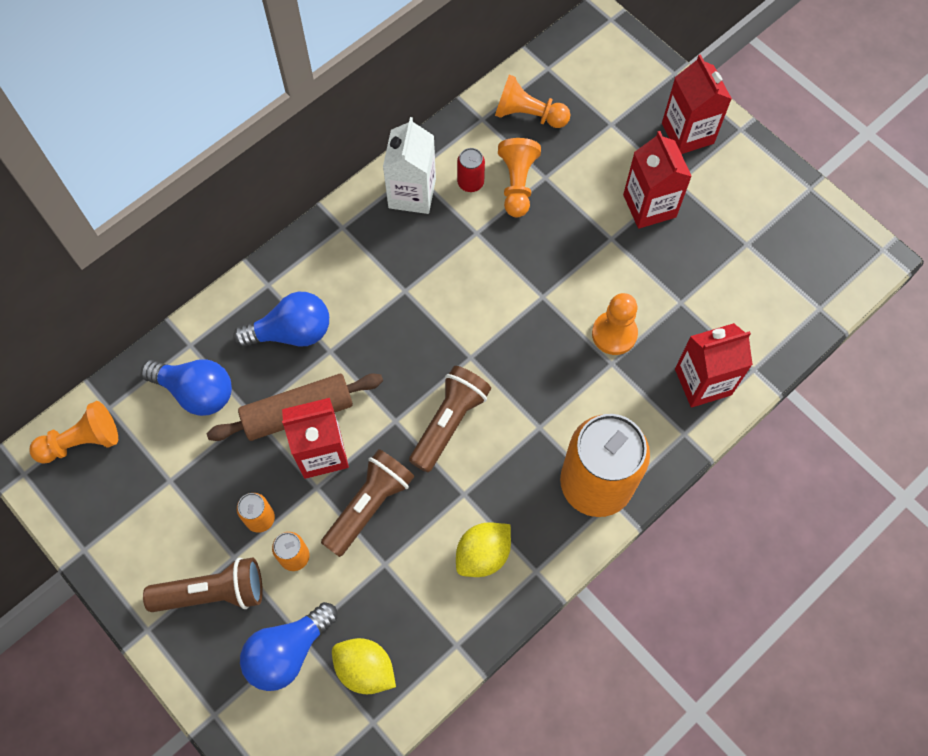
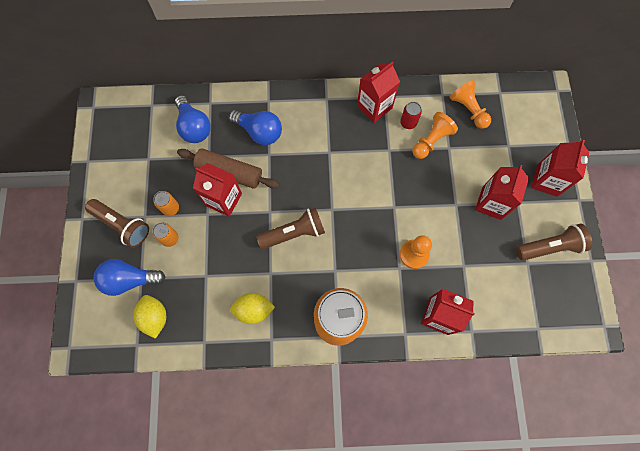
camera: 40 degrees right, 5 degrees up
orange pawn [30,401,118,464] -> none
brown flashlight [321,449,415,557] -> brown flashlight moved to [516,223,592,261]
white carton [383,117,436,214] -> red carton [357,62,400,123]

